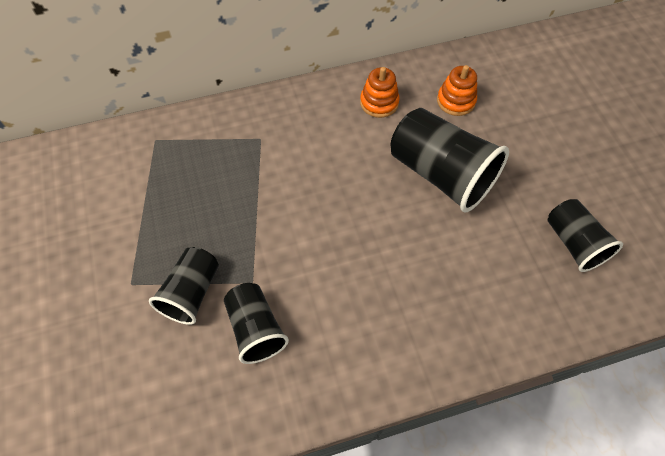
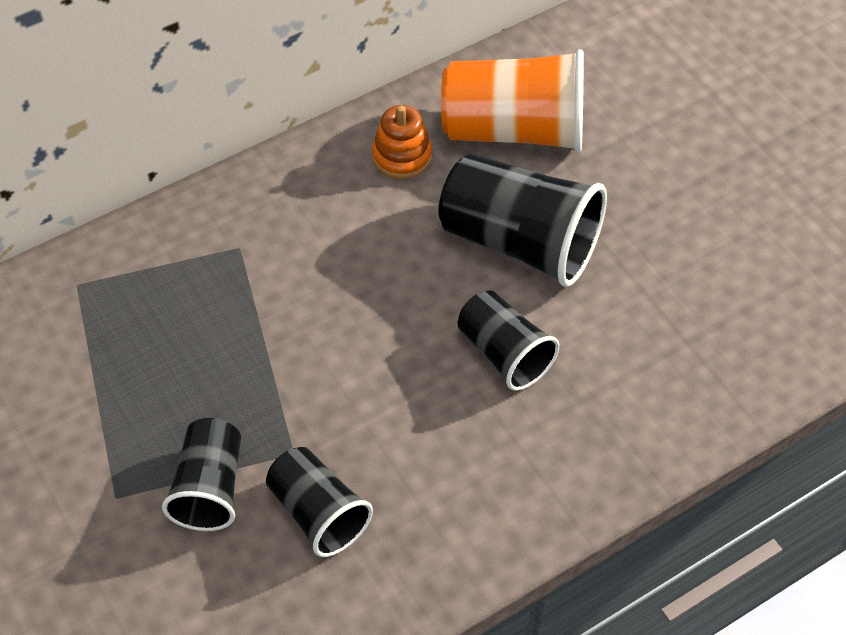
camera: 15 degrees left, 5 degrees down
orange stacking toy [437,65,477,116] -> orange cup [441,49,584,153]
black cup [547,199,623,272] -> black cup moved to [458,290,559,391]

